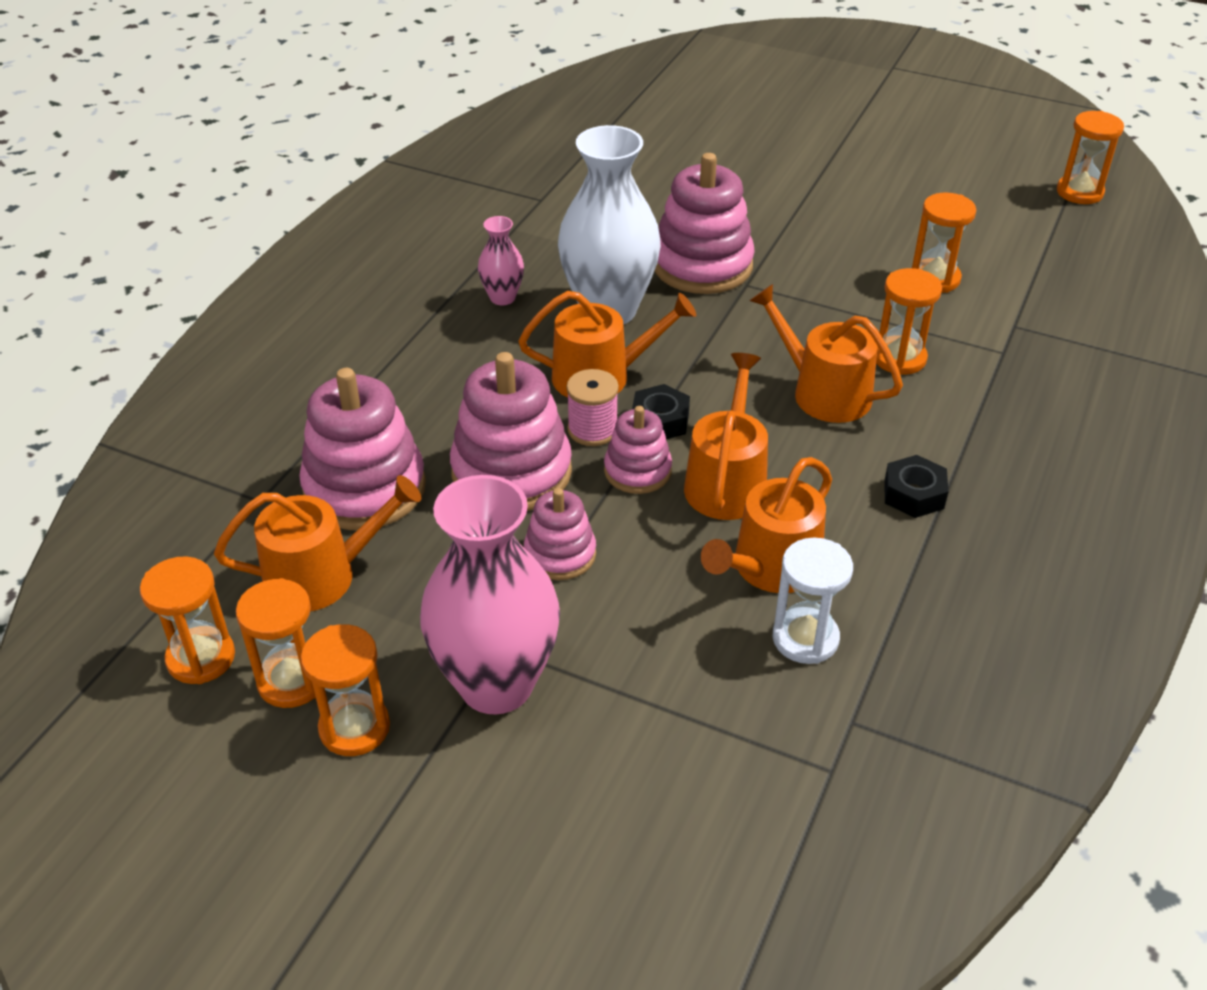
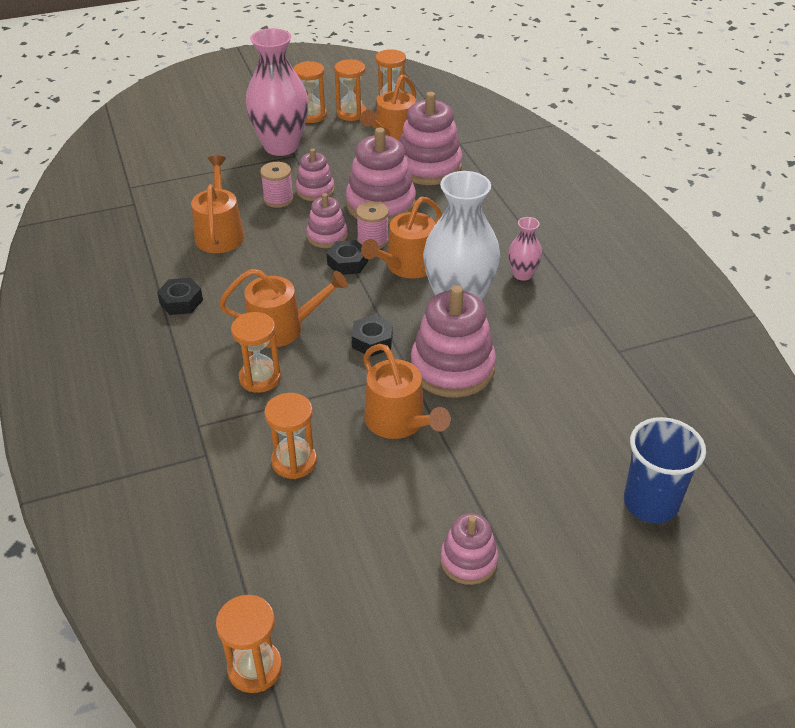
camera: 135 degrees right, 0 degrees up
orange watering can [684,353,768,520] -> orange watering can moved to [363,344,451,439]
white hourglass [773,538,853,664] -> none
none -> pink spool [260,162,294,208]
none -> black nut [352,315,393,357]
none -> pink stacking toy [440,513,498,585]
none -> blue cup [624,417,706,523]

